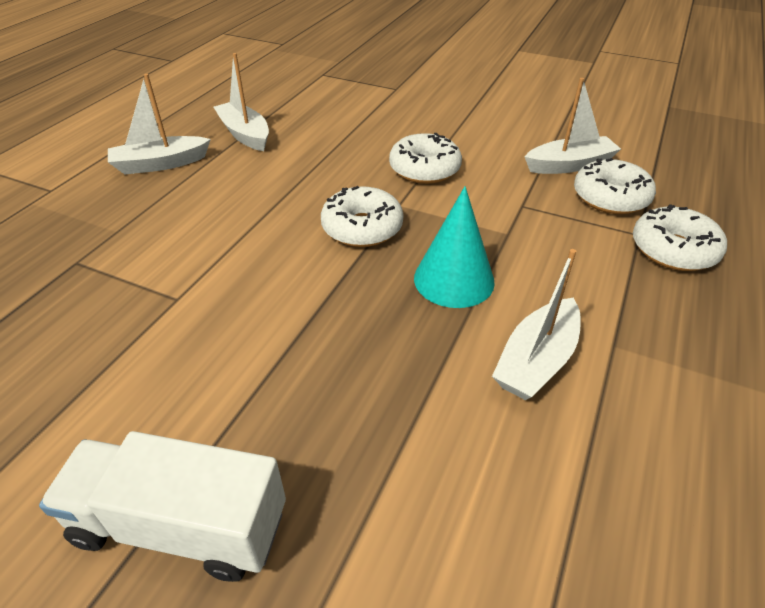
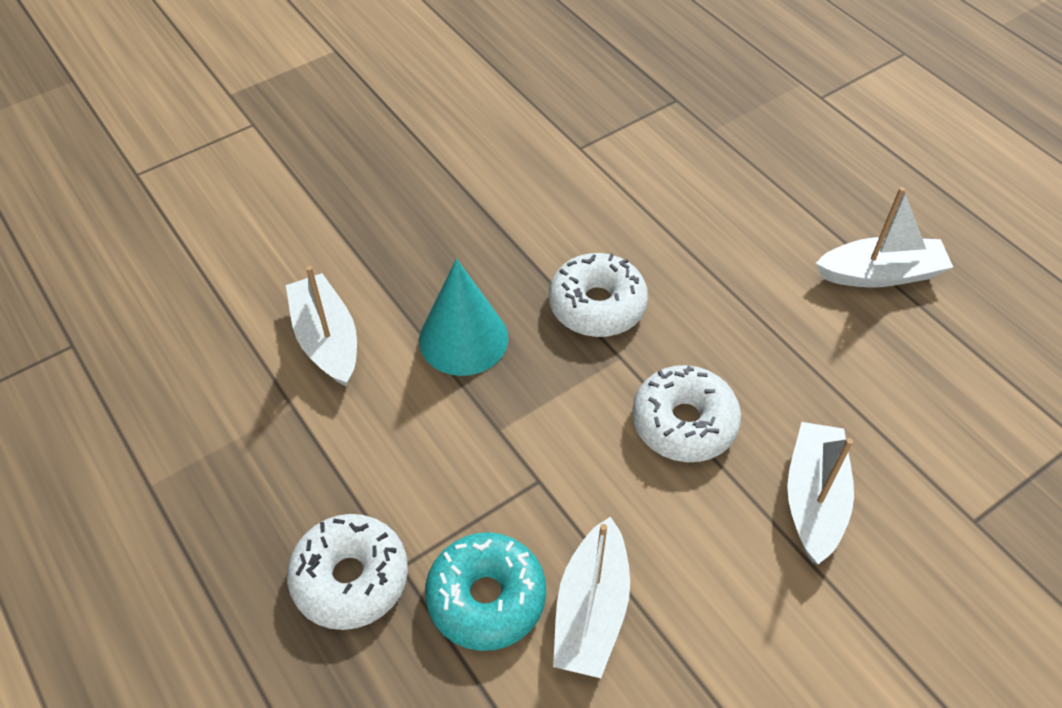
camera: 120 degrees right, 10 degrees up
white truck [39,431,286,582] -> none
white boat [108,74,211,175] -> white boat moved to [787,422,854,564]
white donut [574,158,656,214] -> turquoise donut [425,532,546,651]

